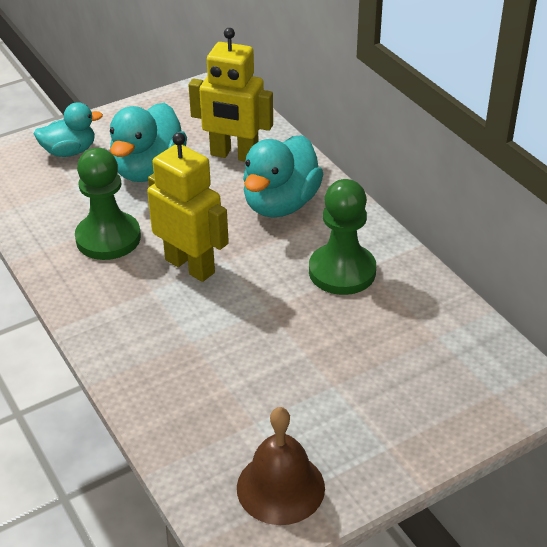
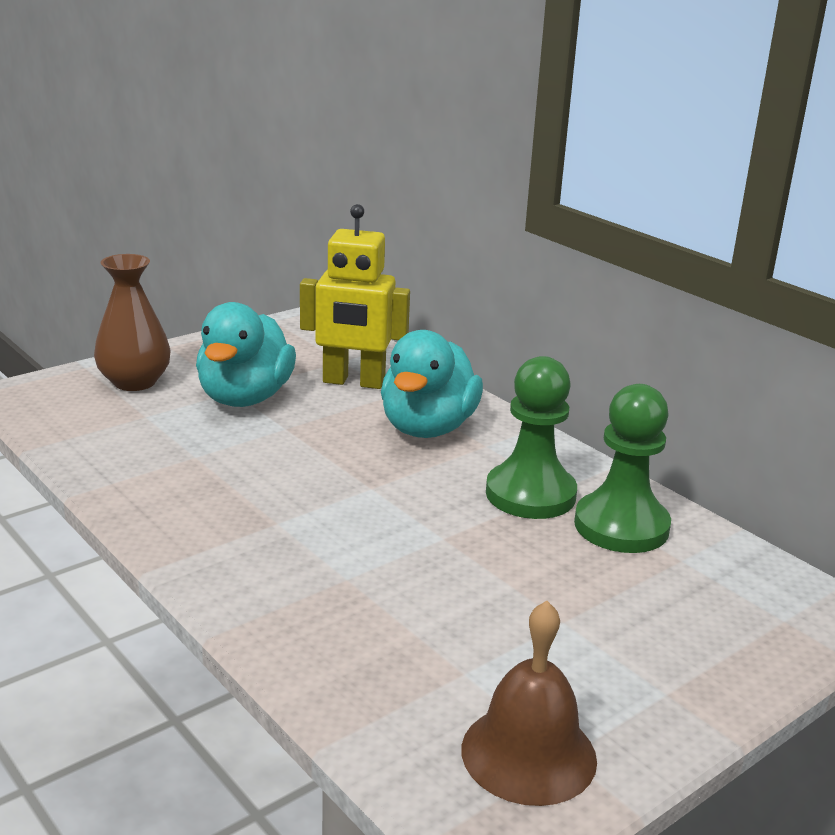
camera: 10 degrees left, 15 degrees down
turquoise duck [34,102,103,157] -> brown vase [94,254,171,391]
green pawn [75,148,141,260] -> green pawn moved to [574,384,671,553]
yellow robot [147,133,229,282] -> none

